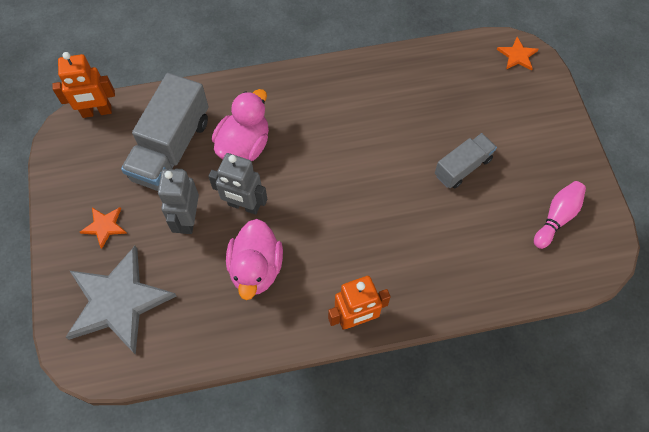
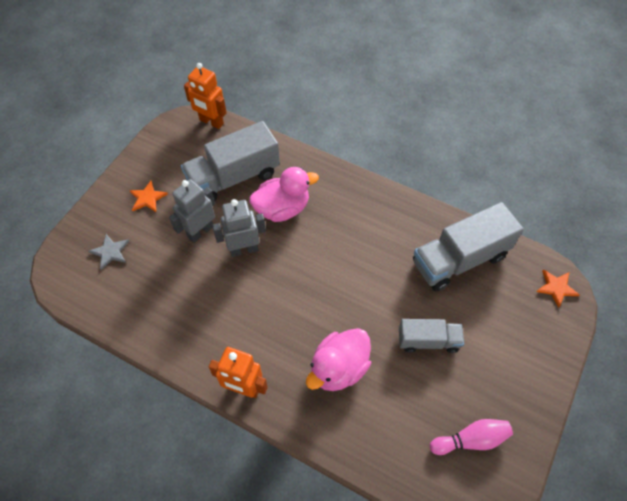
camera: 40 degrees right, 5 degrees down
grey star [66,246,177,355] -> grey star [89,234,129,270], size x0.44
grey robot [208,153,267,215] -> grey robot turned 105 degrees clockwise [212,199,266,257]
pink duck [226,219,283,300] -> pink duck moved to [306,328,371,391]
none -> grey truck [413,202,524,291]

